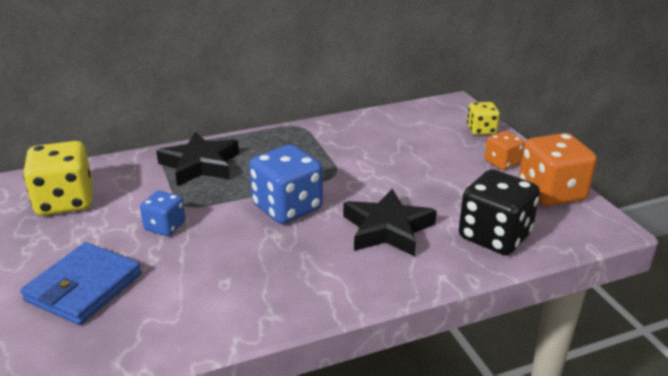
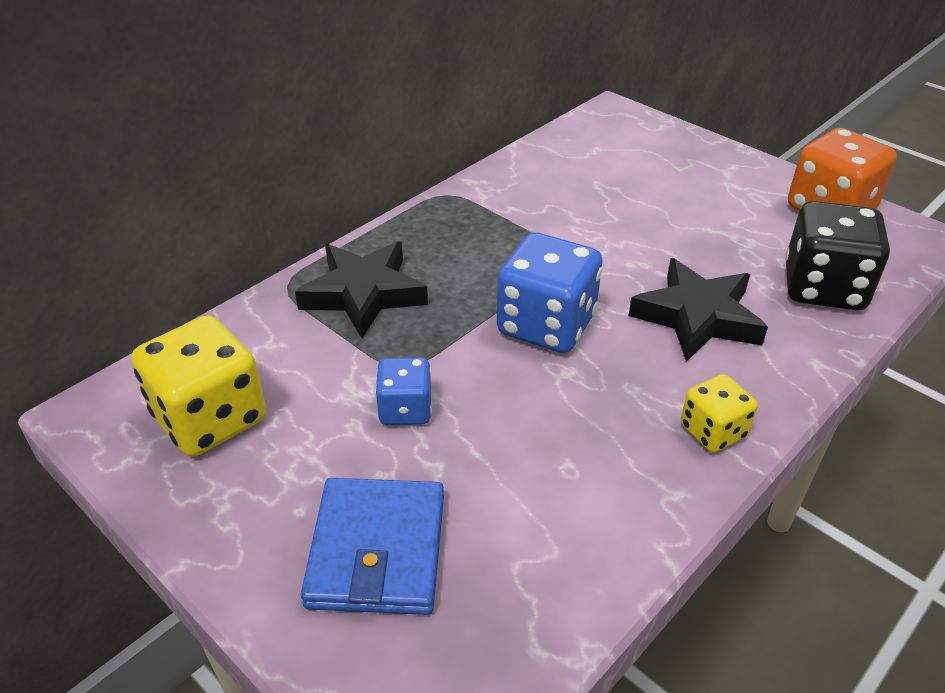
camera: 25 degrees left, 10 degrees up
yellow dice [467,102,500,135] -> yellow dice moved to [681,374,758,453]
orange dice [485,131,525,170] -> none

